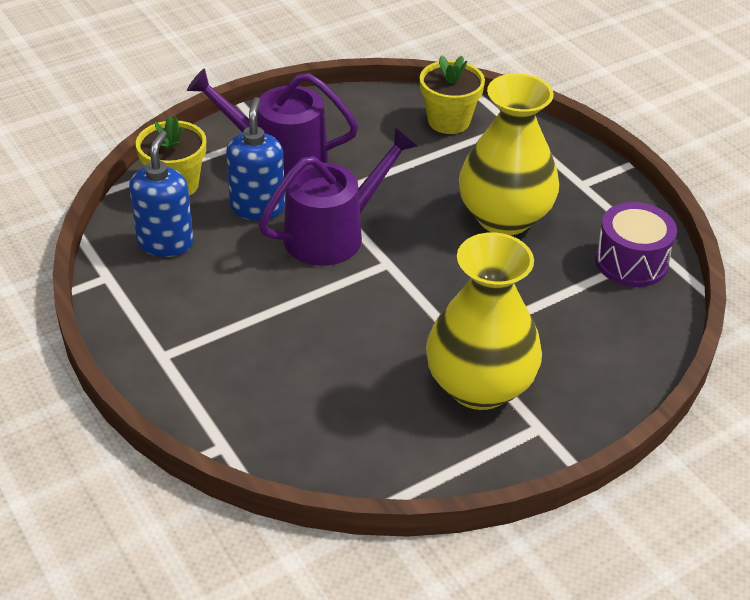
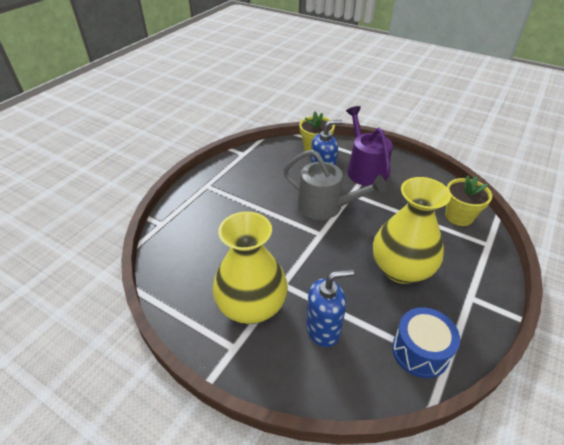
camera: 65 degrees right, 0 degrees up
blue soap dispenser [129,131,194,257] -> blue soap dispenser moved to [306,269,354,347]
purple watering can [259,128,417,266] -> grey watering can [283,150,387,220]
purple drum [595,202,677,287] -> blue drum [392,307,460,378]

